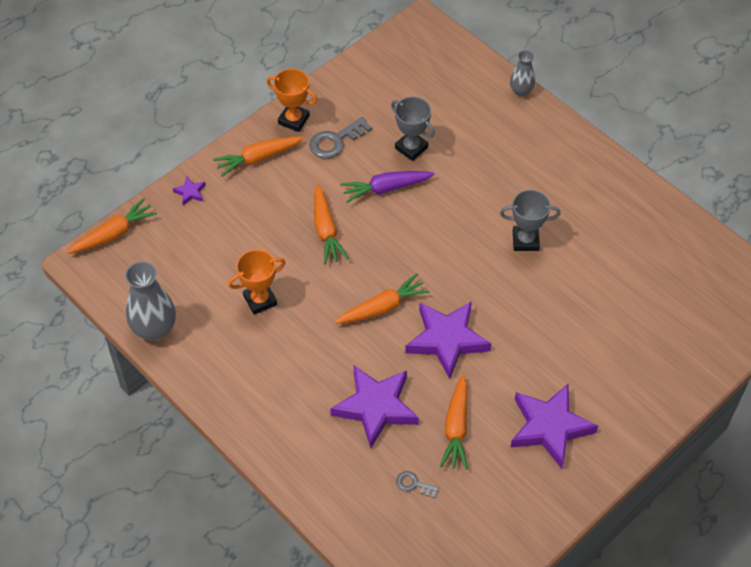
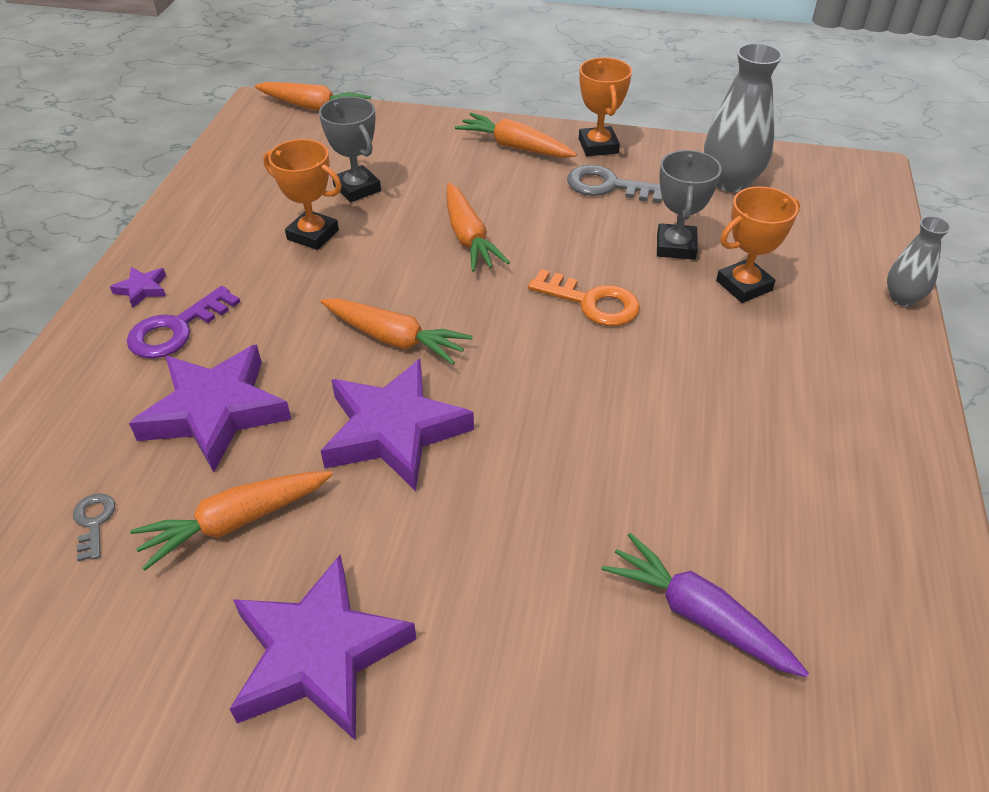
camera: 55 degrees right, 10 degrees down
grey vase [125,261,176,341] -> grey vase moved to [704,43,783,192]
purple star [173,177,206,205] -> purple star moved to [110,267,166,308]
orange carrot [314,185,349,264] -> orange carrot turned 60 degrees counterclockwise [446,183,510,272]
purple carrot [340,171,435,203] -> purple carrot moved to [601,533,809,677]
grey trophy [500,190,560,251] -> grey trophy moved to [319,96,381,202]
none -> purple key [127,286,240,359]
none -> orange key [528,269,640,326]
none -> orange trophy [716,186,800,303]

